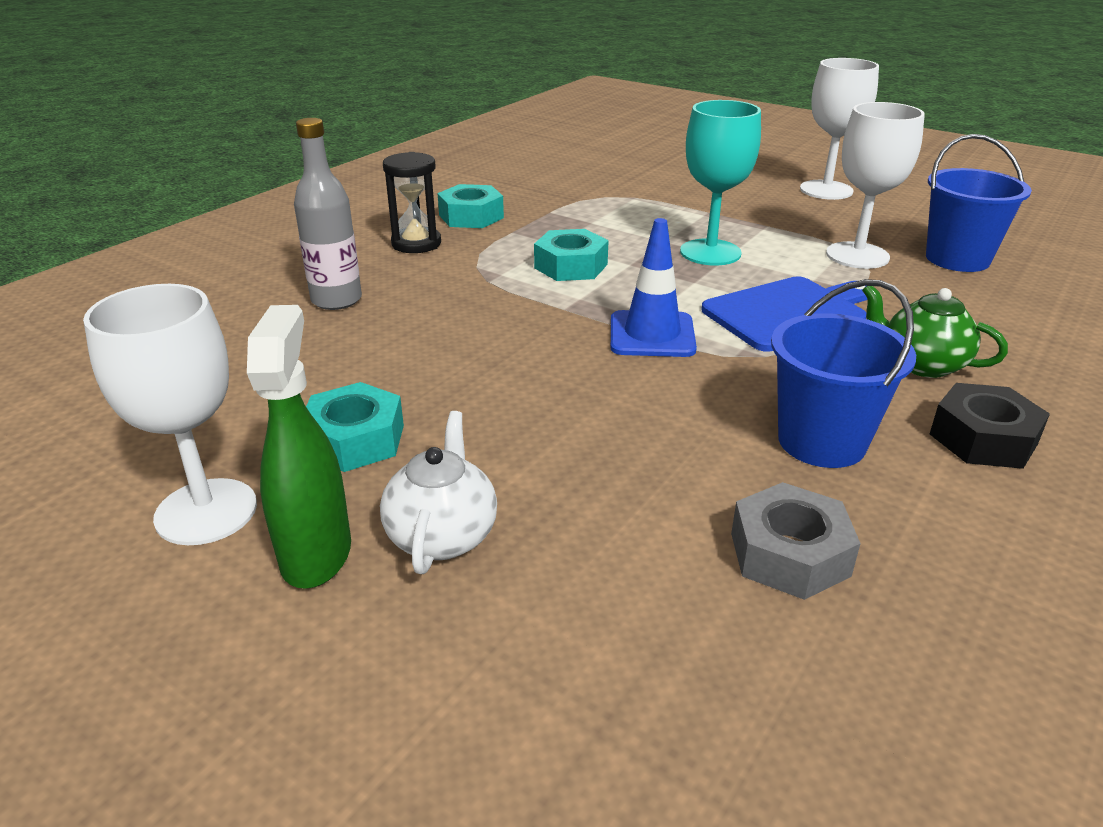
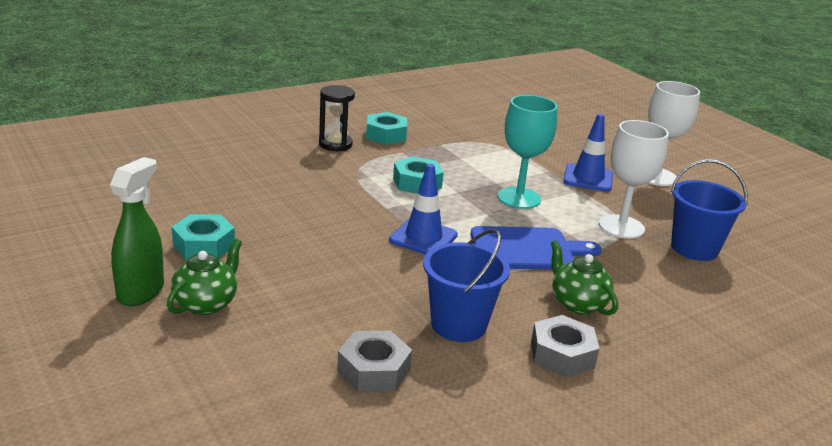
camera: 20 degrees right, 5 degrees down
white goblet [83,284,257,545] -> none
grey bottle [294,118,362,310] -> none
white teapot [380,411,497,574] -> green teapot [167,239,242,315]
black nut [930,383,1050,469] -> grey nut [531,315,599,377]
none -> blue traffic cone [563,114,613,192]

